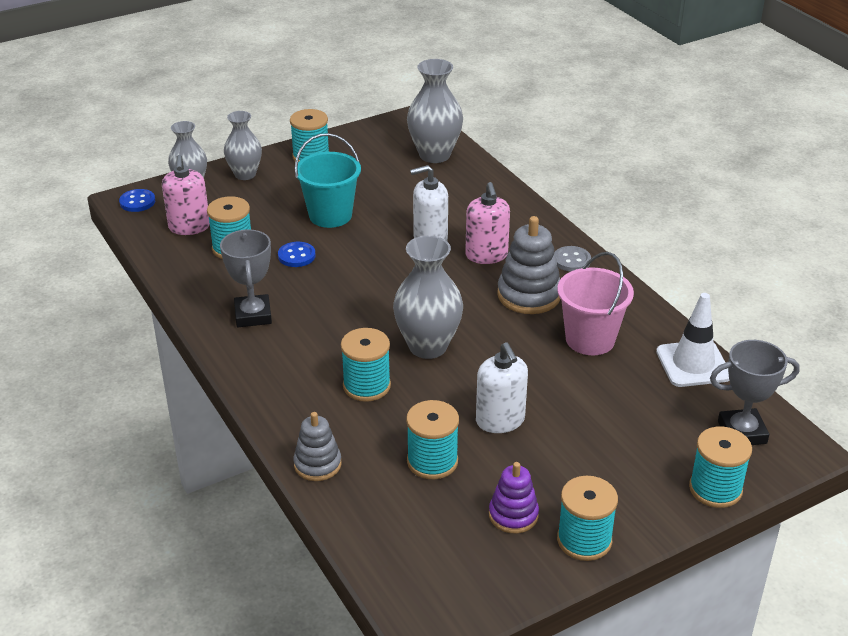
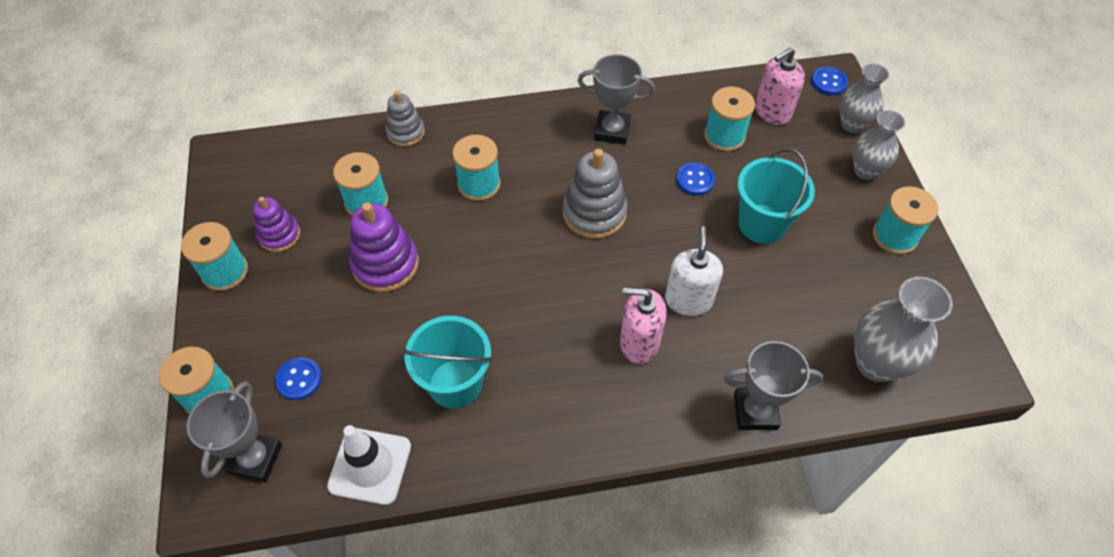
camera: 110 degrees right, 20 degrees up
pink soap dispenser [162,155,210,235] -> pink soap dispenser turned 45 degrees counterclockwise [755,48,805,125]
grey vase [393,236,463,359] -> none
white soap dispenser [476,342,528,433] -> purple stacking toy [349,202,419,292]
grey stacking toy [497,216,560,314] -> grey stacking toy moved to [563,149,628,239]
grey button [554,246,591,272] -> none
pink bucket [557,252,634,355] -> turquoise bucket [402,316,492,409]
none -> blue button [275,357,322,400]
none -> grey trophy [724,341,823,430]

